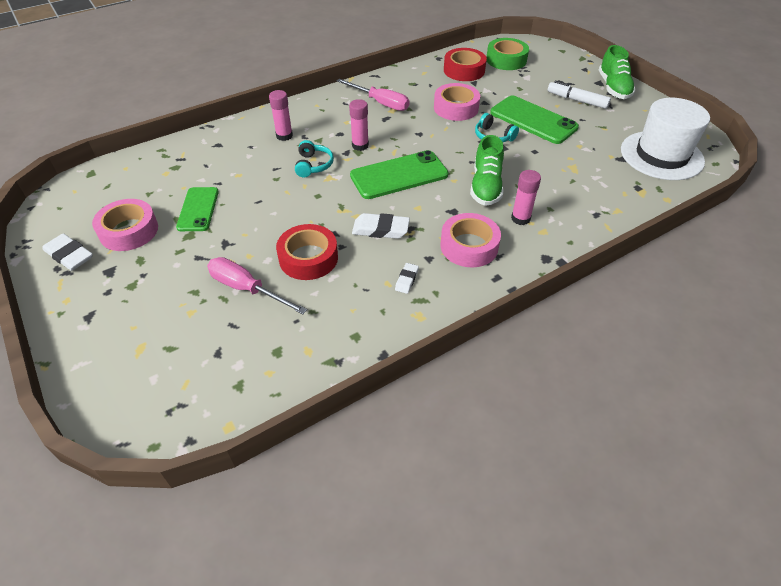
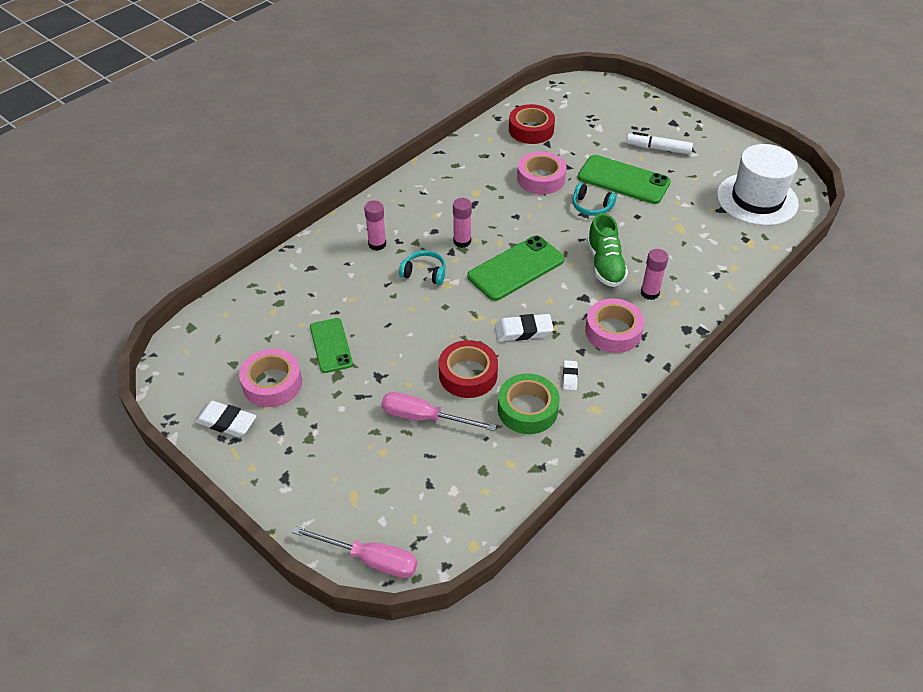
camera: 15 degrees left, 0 degrees up
turquoise headphones [295,140,334,177] -> turquoise headphones turned 60 degrees counterclockwise [399,250,446,285]
pink screwdriver [336,79,410,111] -> pink screwdriver moved to [292,526,417,578]
green tape [486,38,529,70] -> green tape moved to [498,373,560,434]
green shoe [599,45,636,99] -> none

